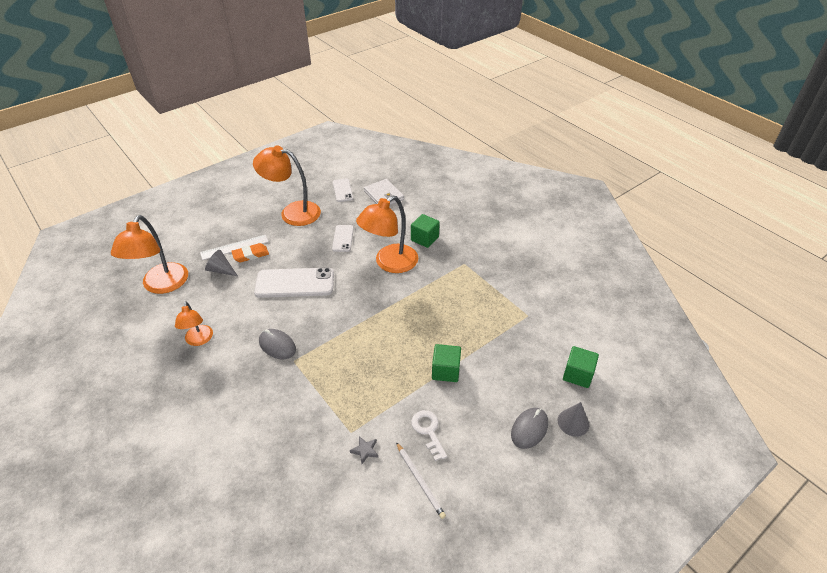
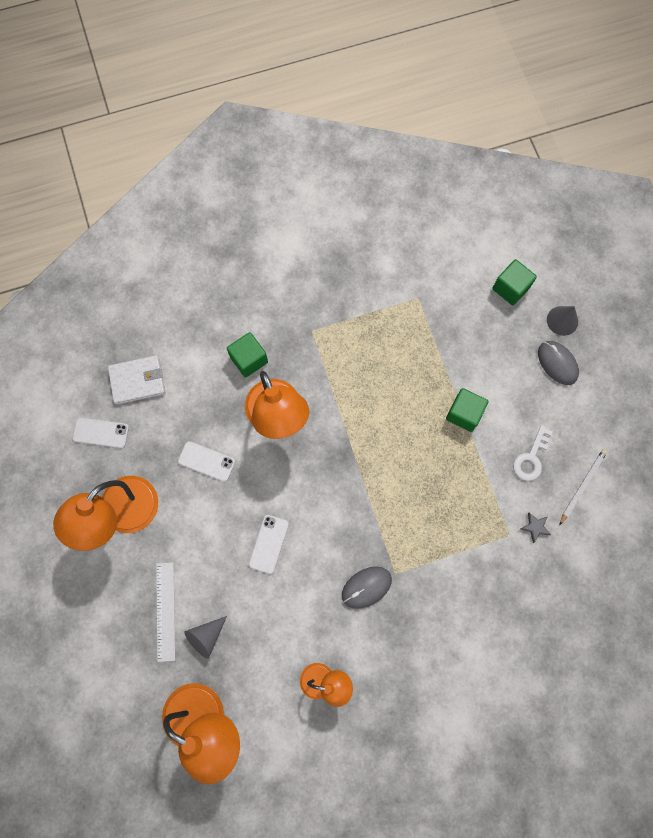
camera: 70 degrees left, 30 degrees up
orange eraser [231,243,269,262] -> none
white phone [254,268,334,298] -> white phone [249,515,289,574], size x0.54
white pencil [396,442,446,519] -> white pencil turned 45 degrees counterclockwise [559,449,607,525]
white key [411,410,447,461] -> white key turned 60 degrees counterclockwise [513,425,553,481]

